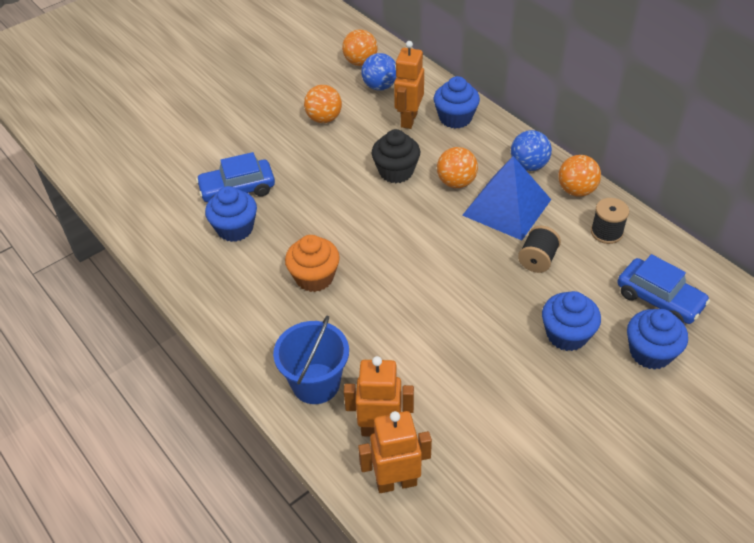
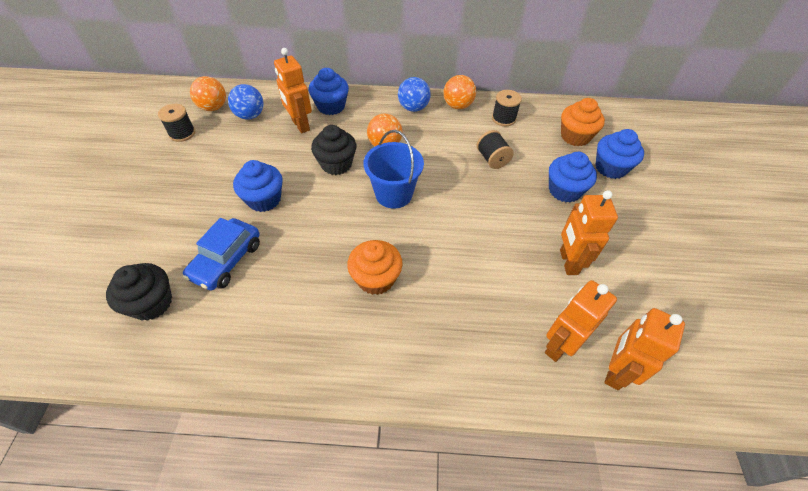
camera: 50 degrees left, 5 degrees up
blue cupcake [205,186,257,242] -> blue cupcake moved to [233,160,283,212]
blue bucket [273,316,349,404] -> blue bucket moved to [364,130,424,209]
orange ball [304,85,342,123] -> none
blue pyramid [462,156,551,240] -> none
blue car [617,254,710,324] -> orange cupcake [561,98,605,146]
none -> black cupcake [106,263,172,321]
none -> black spool [158,104,195,142]
none -> orange robot [560,190,618,275]

